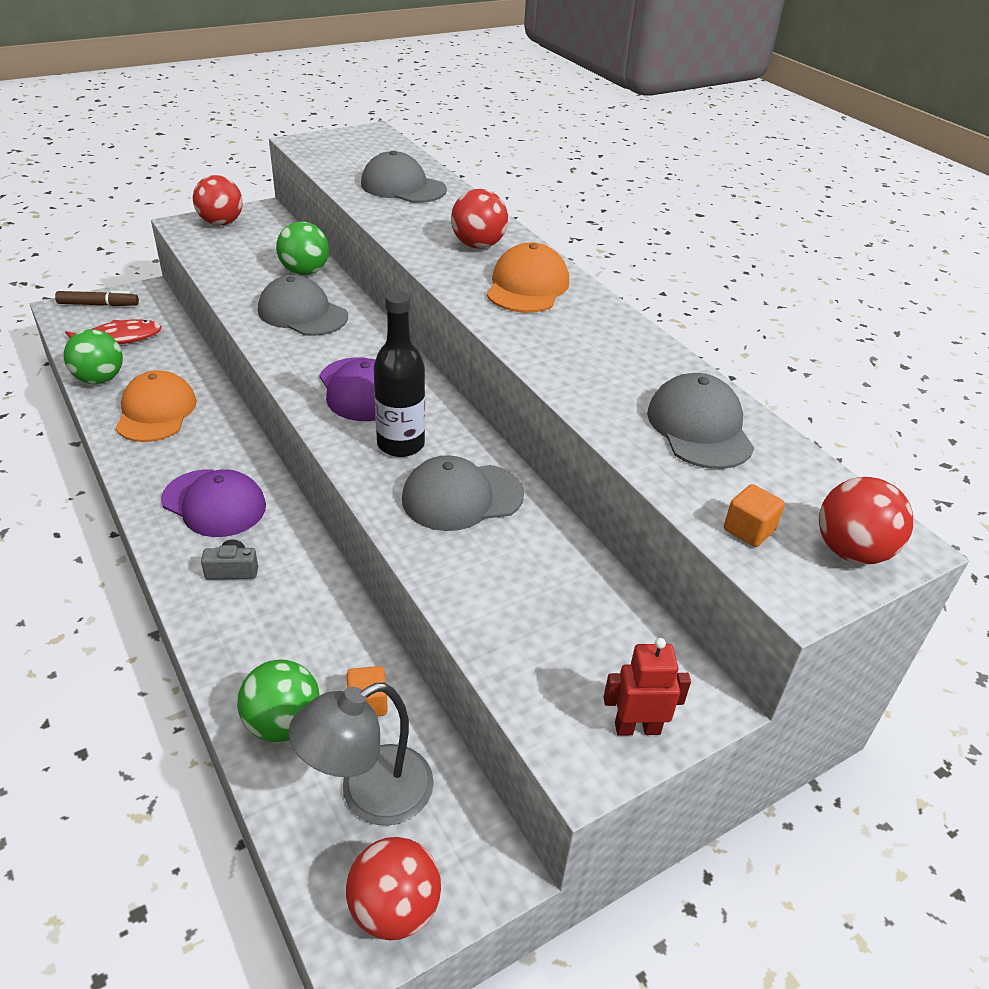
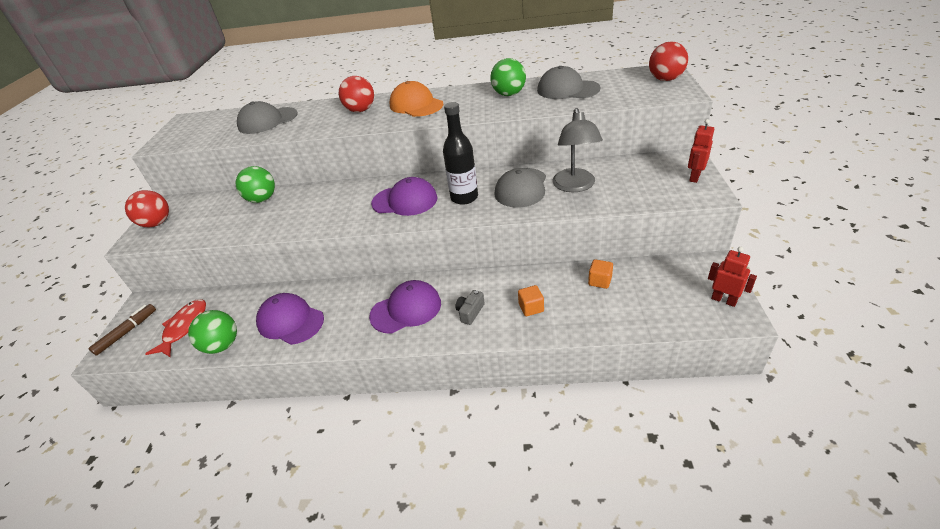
camera: 50 degrees left, 0 degrees up
orange cap [115,370,197,442] -> purple cap [256,293,324,345]
green ball [237,659,320,742] -> green ball moved to [490,58,526,96]
grey cap [258,275,348,336] -> none
grey lamp [288,683,434,826] -> grey lamp moved to [552,108,603,192]
red ball [346,837,441,940] -> red robot [708,247,757,307]
orange cube [724,484,785,547] -> orange cube moved to [518,285,544,316]

